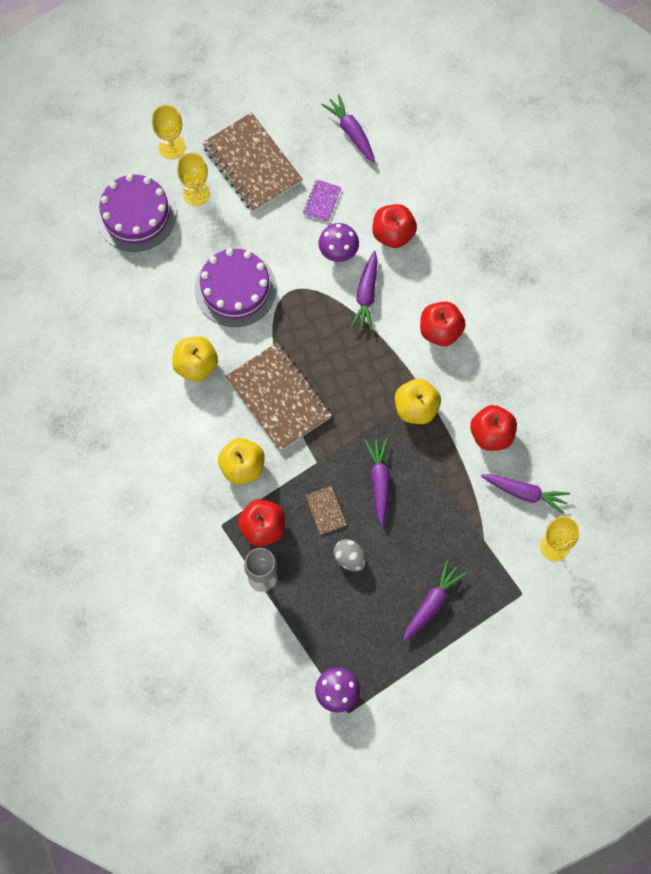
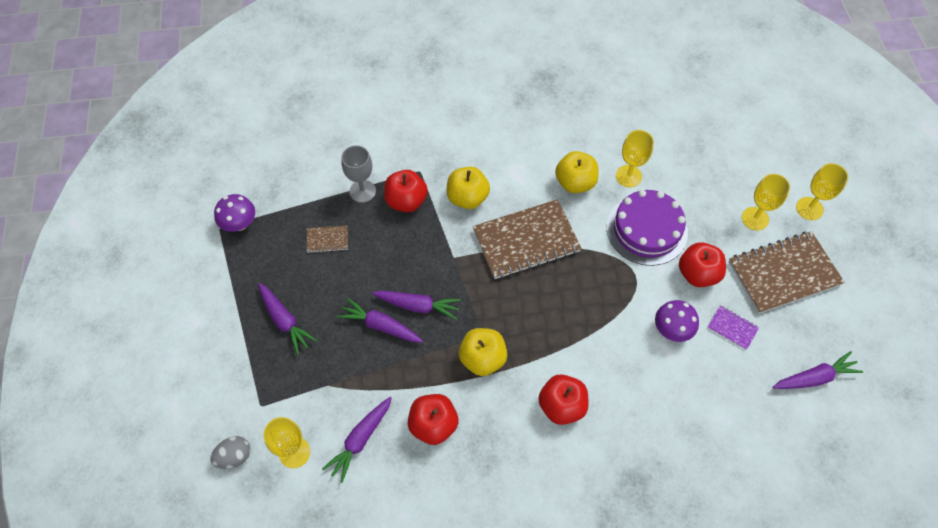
camera: 105 degrees right, 10 degrees down
purple cake [95,174,176,252] -> none
brown notebook [305,486,347,534] -> brown notebook moved to [307,225,348,253]
grey egg [334,539,366,571] -> grey egg moved to [210,436,251,469]
purple carrot [350,251,378,331] -> purple carrot moved to [337,298,423,343]
red apple [372,204,417,248] -> red apple moved to [679,242,726,287]
none -> yellow goblet [616,130,654,187]

